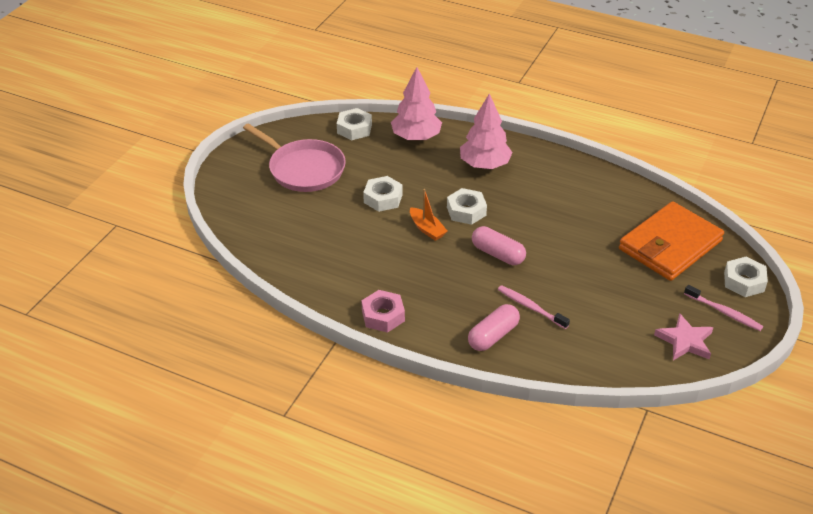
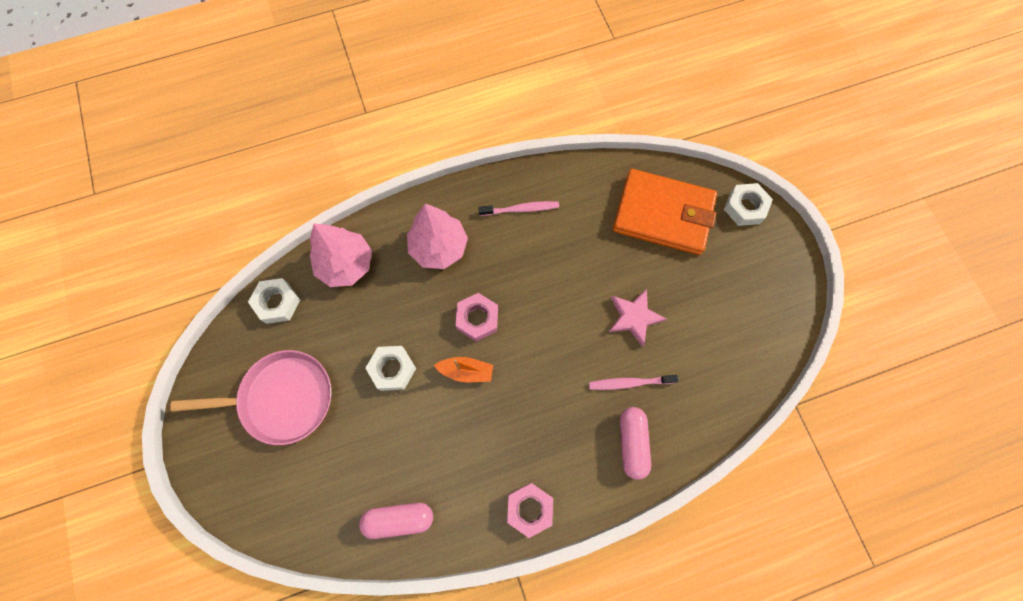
camera: 45 degrees left, 30 degrees up
white nut [447,188,487,225] -> pink nut [455,293,498,342]
pink capsule [472,226,526,265] -> pink capsule moved to [359,503,433,539]
orange wallet [619,201,724,281] -> orange wallet turned 75 degrees counterclockwise [613,169,717,255]
pink star [654,313,713,360] -> pink star moved to [609,289,667,347]
pink toothbrush [684,285,763,331] -> pink toothbrush moved to [479,201,559,216]

